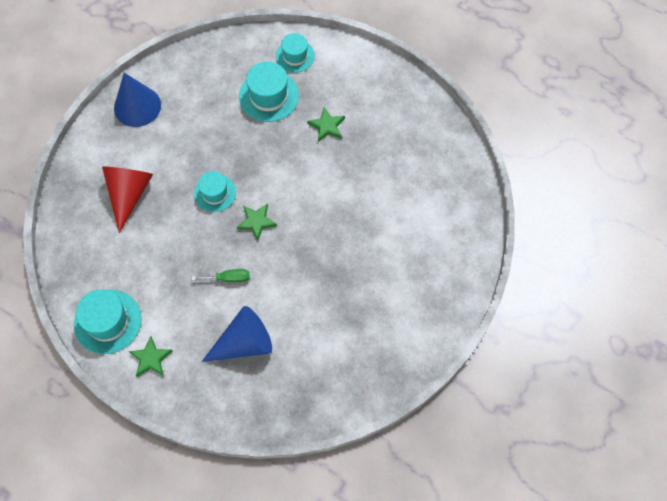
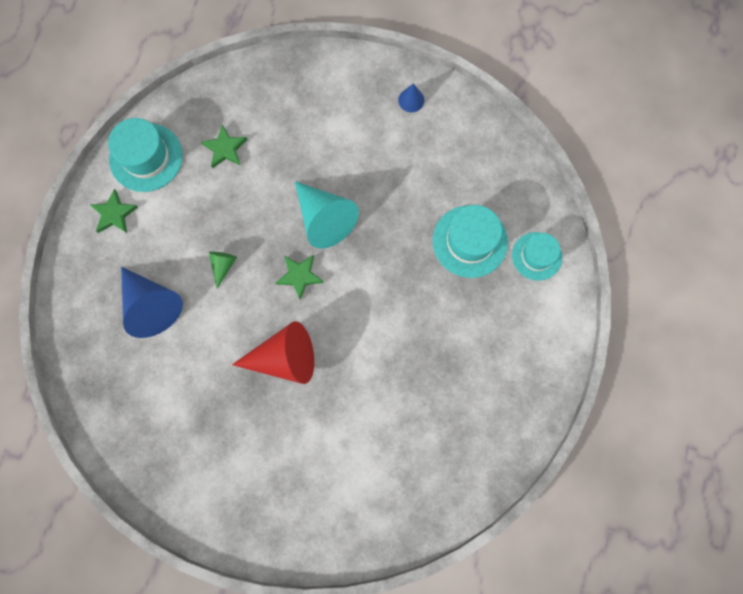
camera: 75 degrees right, 10 degrees up
red cone [102,167,153,233] -> red cone moved to [232,321,314,384]
blue cone [114,73,161,127] -> blue cone [398,84,424,112], size x0.47
green screwdriver [192,269,249,282] -> green cone [209,251,237,288]
turquoise hat [194,171,236,212] -> turquoise cone [295,181,359,249]
green star [307,107,345,142] -> green star moved to [201,124,247,168]

